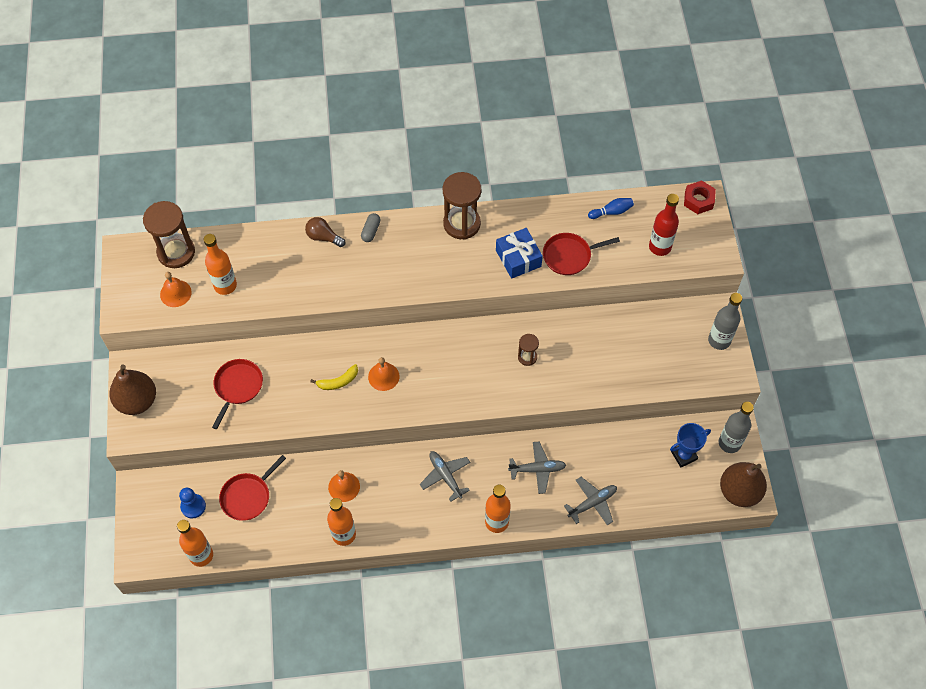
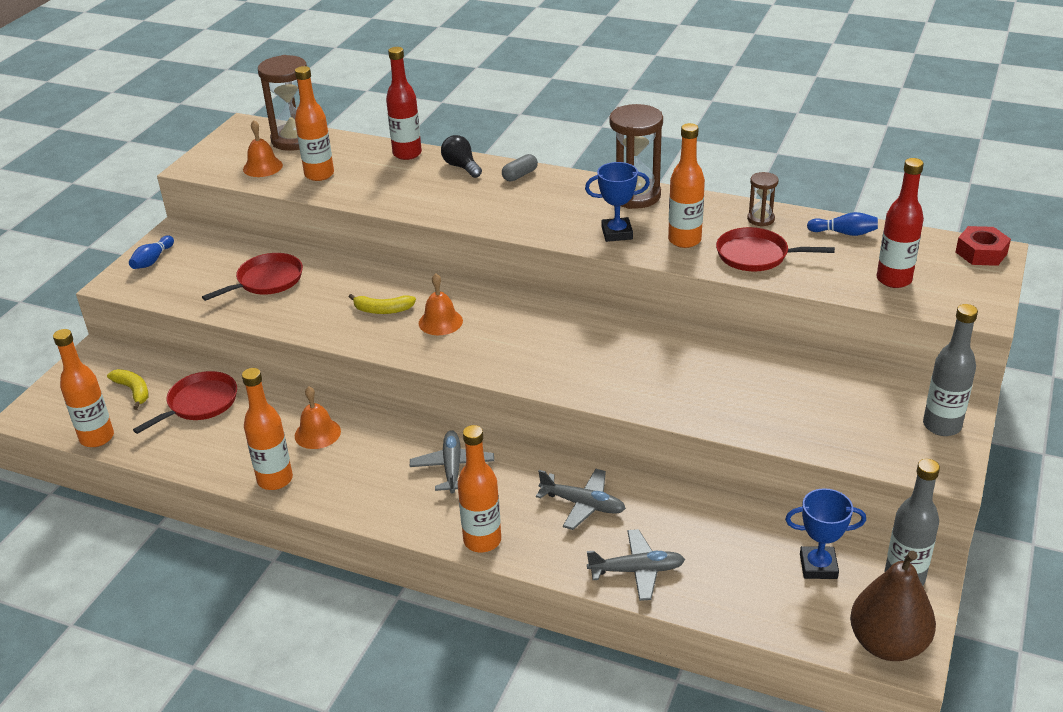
camera: 30 degrees right, 25 degrees down
brown pear [109,364,156,415] -> blue bowling pin [129,235,174,269]
blue pawn [179,488,206,519] -> yellow banana [107,369,149,410]
red pan [219,455,286,521] -> red pan turned 150 degrees clockwise [133,371,237,434]
brown light bulb [305,217,346,247] -> black light bulb [441,135,482,178]
blue gift [496,228,543,279] -> orange bottle [668,123,705,248]
brown hourglass [518,334,539,366] -> brown hourglass moved to [747,172,779,227]
none -> red bottle [386,47,422,160]
none -> blue trophy [585,162,650,242]

